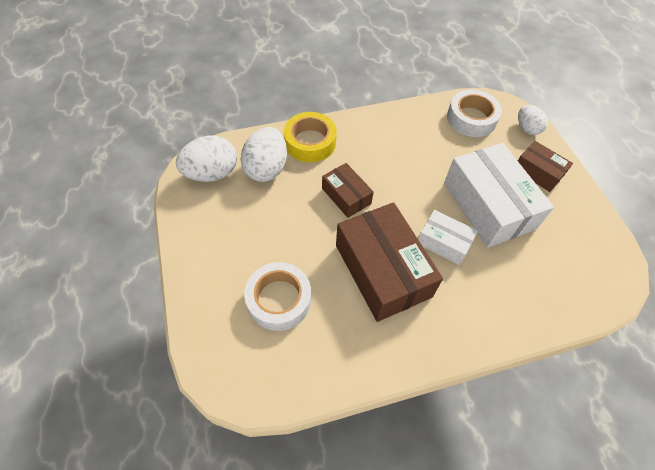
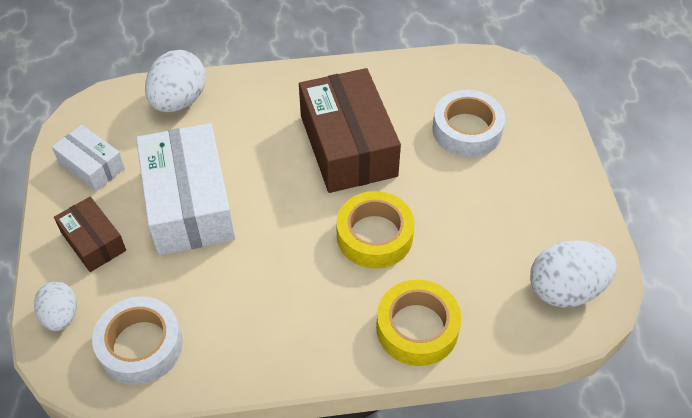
camera: 170 degrees left, 5 degrees down
white egg [241,127,287,182] -> white egg moved to [145,50,206,112]
brown box [322,163,374,218] -> yellow tape [336,191,414,269]
white box [418,210,478,265] -> white box moved to [52,125,125,192]

